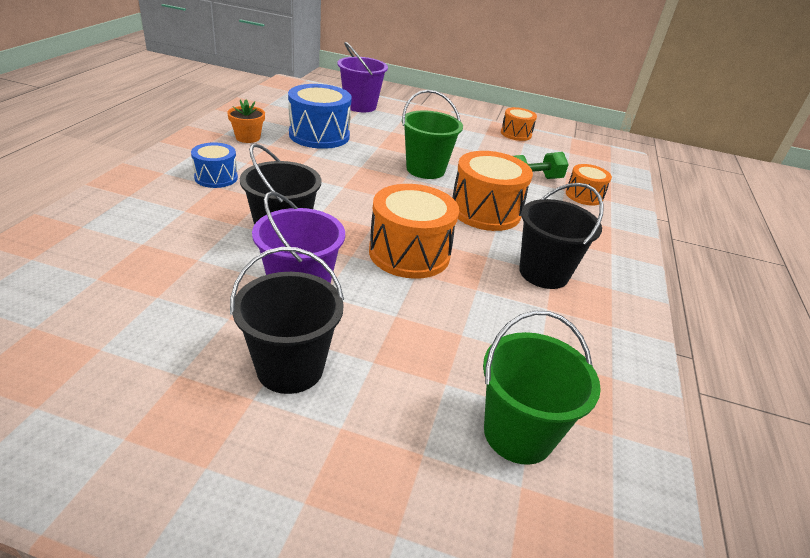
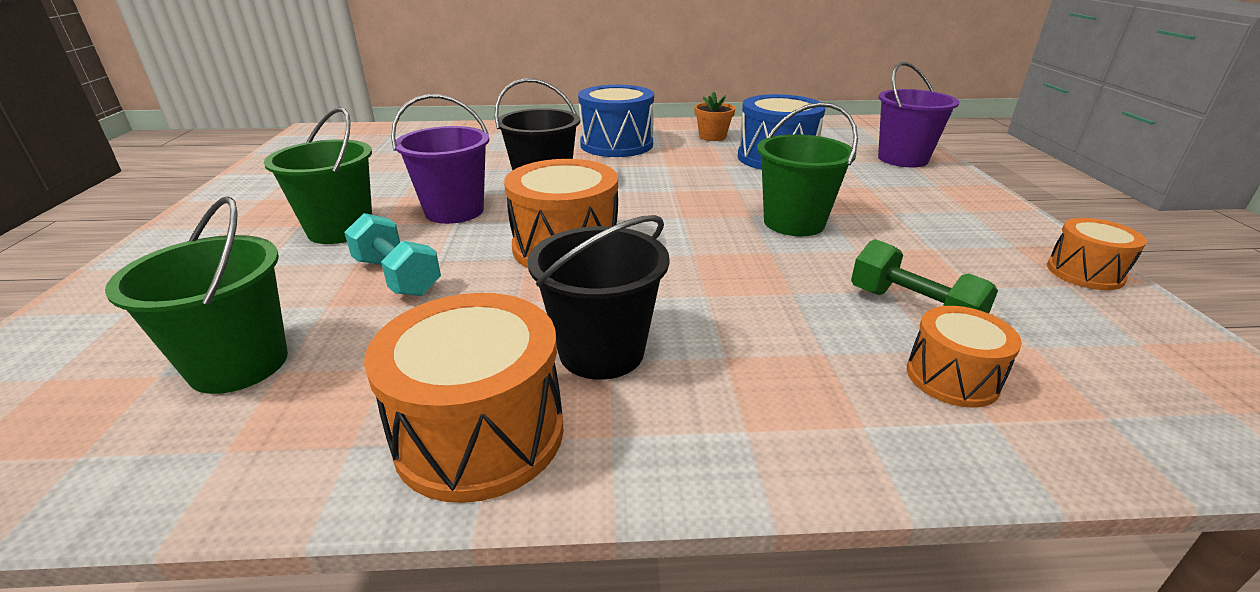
camera: 75 degrees right, 5 degrees down
blue drum [191,142,238,188] -> blue drum [578,85,654,157], size x1.74
black bucket [230,247,344,394] -> green bucket [264,107,372,244]
orange drum [453,151,533,231] -> orange drum moved to [364,293,563,503]
none -> turquoise dumbbell [344,213,441,296]

